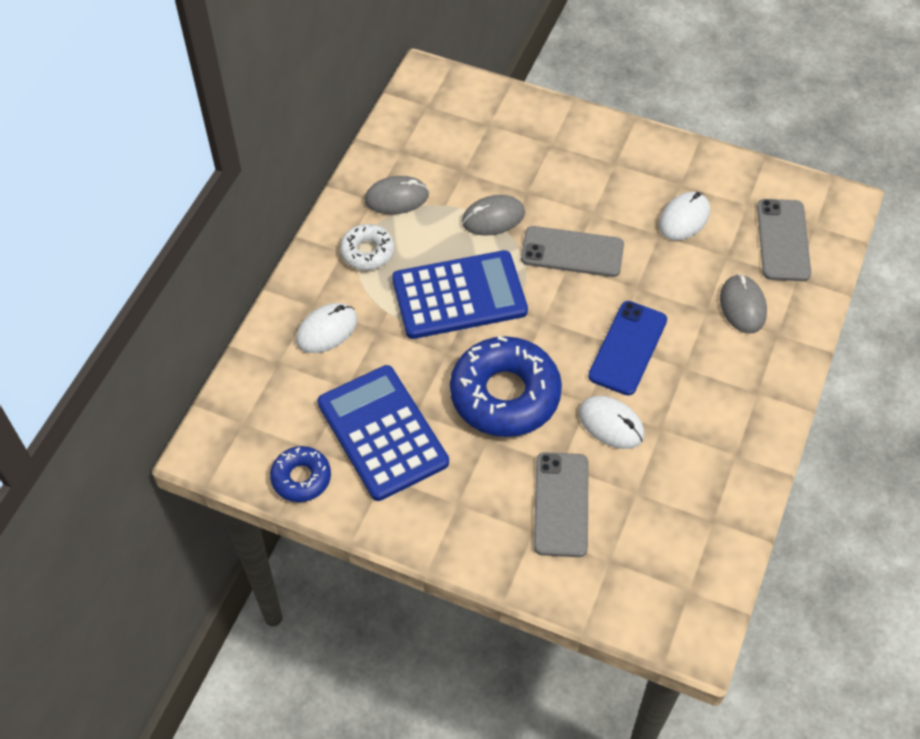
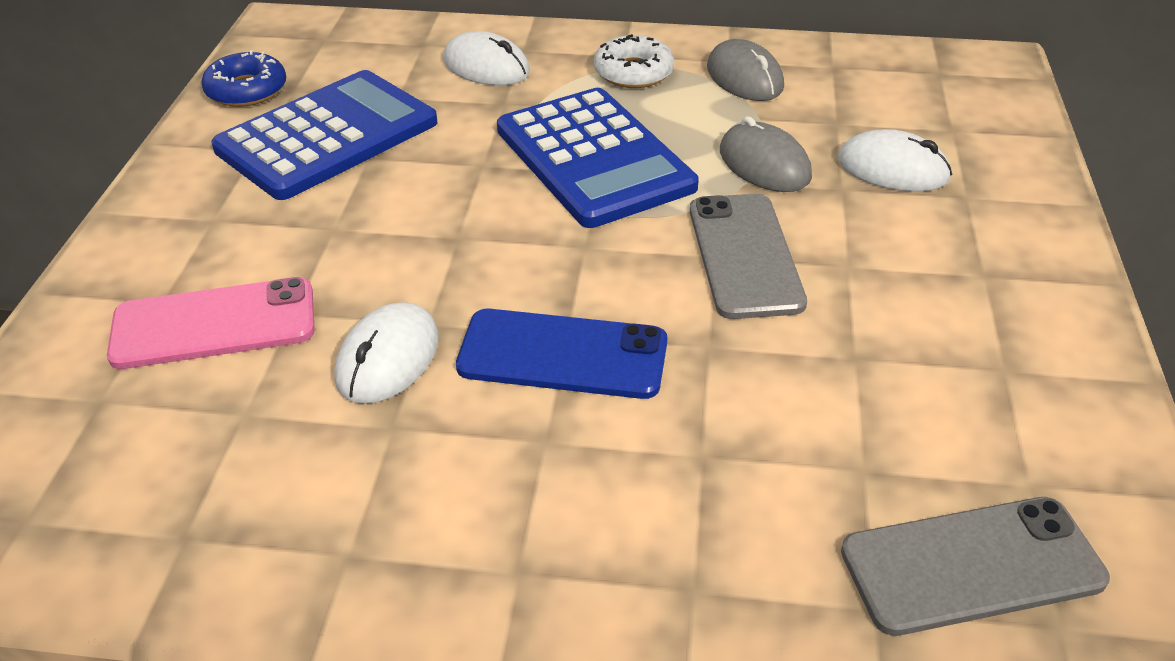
camera: 75 degrees right, 15 degrees down
blue donut [450,336,562,437] -> none
grey phone [534,452,589,557] -> pink phone [107,277,315,369]
white mouse [659,192,710,241] -> white mouse moved to [838,129,952,192]
grey mouse [720,274,767,333] -> none

